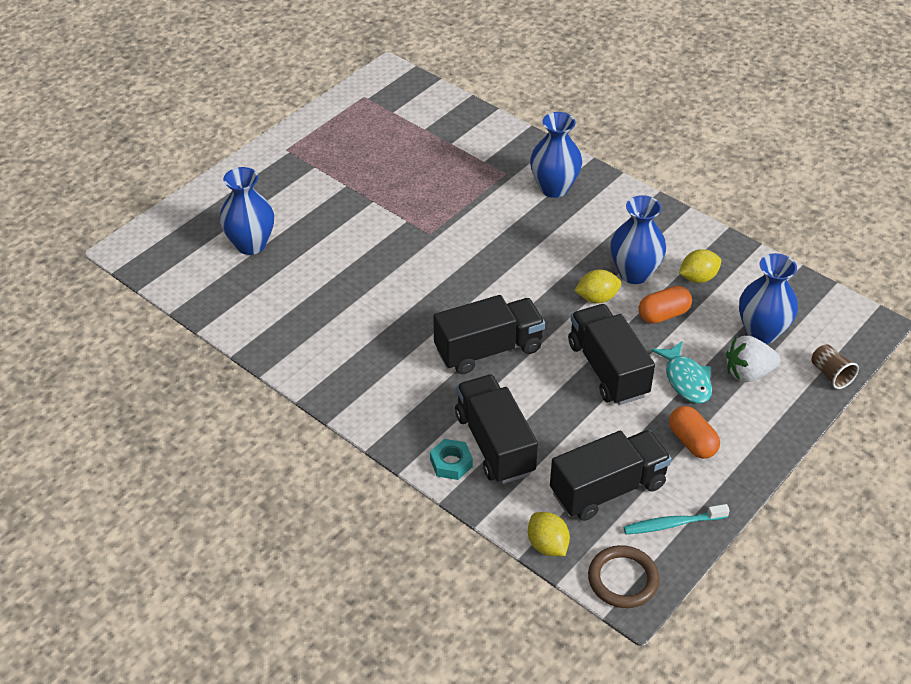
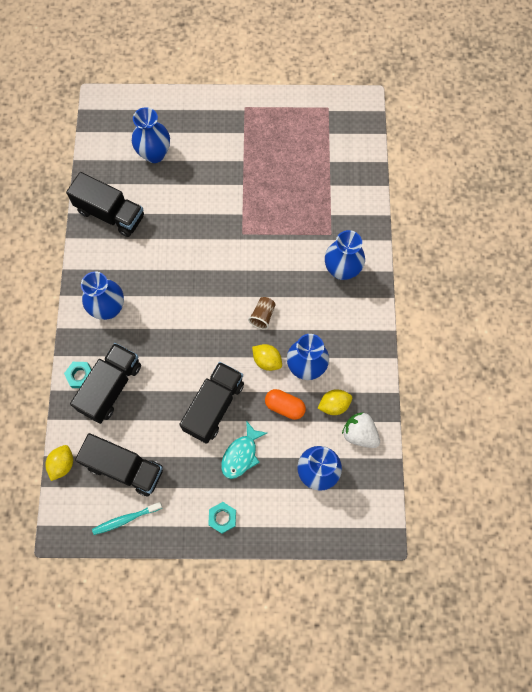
camera: 50 degrees right, 25 degrees up
black truck [433,295,545,374] -> black truck moved to [66,172,144,237]
brown ring [588,545,659,608] -> none
turquoise toothbrush [624,504,730,534] -> turquoise toothbrush turned 60 degrees counterclockwise [92,502,162,535]
orange capsule [669,406,720,459] -> none
yellow lemon [679,249,721,283] -> yellow lemon turned 45 degrees counterclockwise [317,389,352,415]
white strawberry [726,336,781,382] -> white strawberry moved to [342,412,380,448]
brown cup [811,344,859,389] -> brown cup moved to [248,297,276,329]
none -> blue vase [81,271,124,320]
none -> turquoise nut [208,502,236,534]

